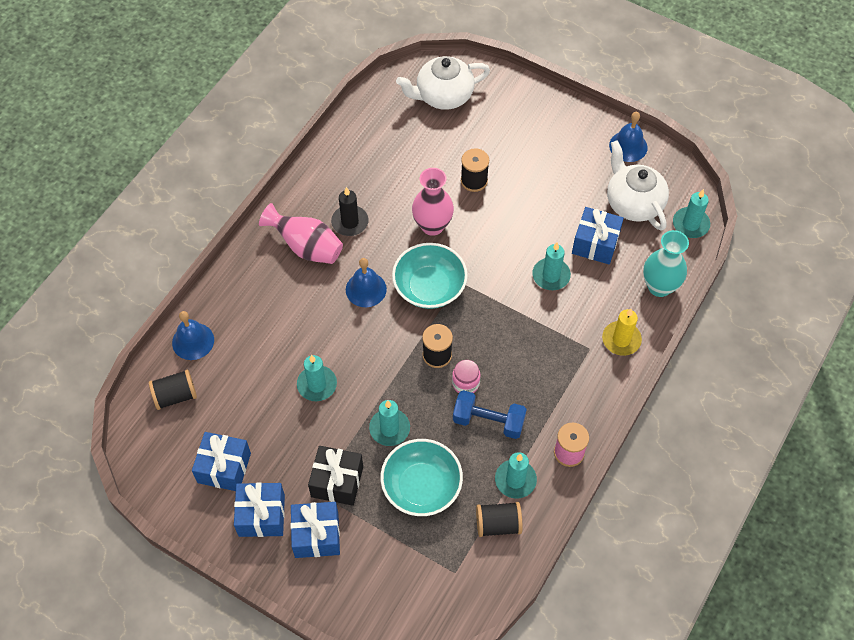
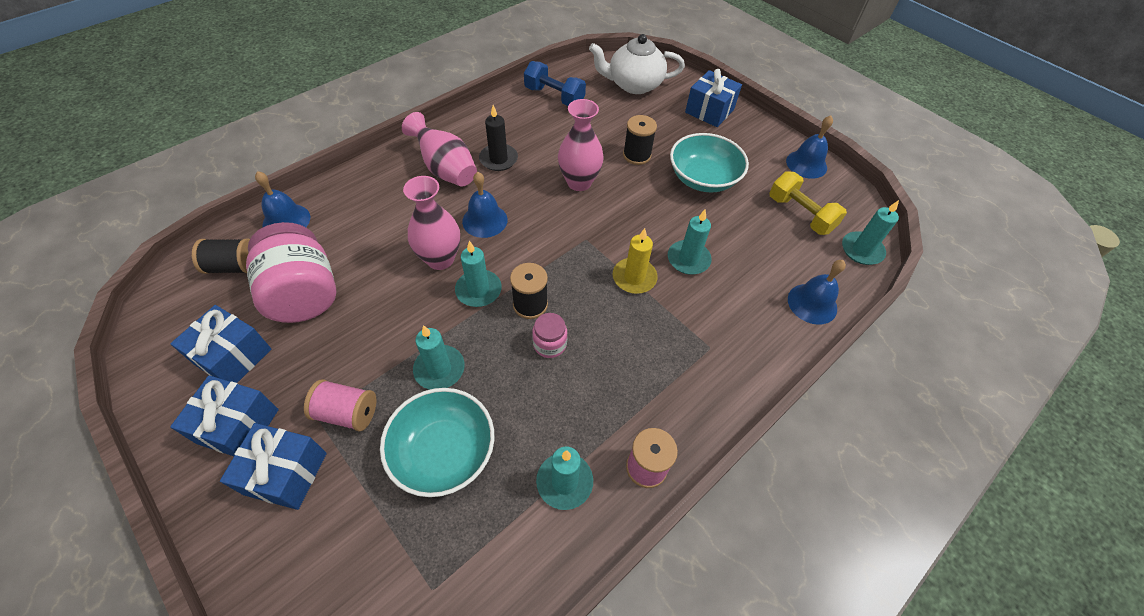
camera: 15 degrees right, 5 degrees down
turquoise candle [297,355,337,401] -> turquoise candle moved to [455,241,502,307]
black gift [308,446,363,506] -> pink spool [304,379,376,432]
turquoise bowl [392,243,468,309] -> turquoise bowl moved to [670,133,749,192]
blue dumbbell [453,390,527,439] -> blue dumbbell moved to [524,61,586,106]
black spool [476,502,522,537] -> none
blue gift [572,207,624,265] -> blue gift moved to [685,69,742,127]
yellow candle [602,309,642,356] -> yellow candle moved to [612,228,658,294]
white teapot [607,140,669,231] -> yellow dumbbell [769,171,847,235]
turquoise vase [643,230,689,297] -> blue bell [788,260,846,325]
none -> pink jar [246,222,336,323]
none -> pink vase [403,176,460,270]

